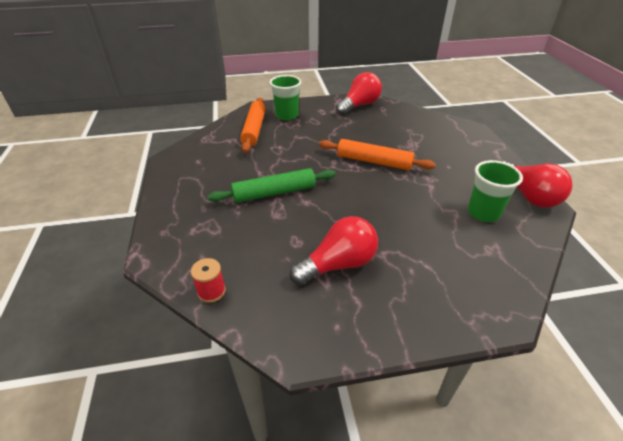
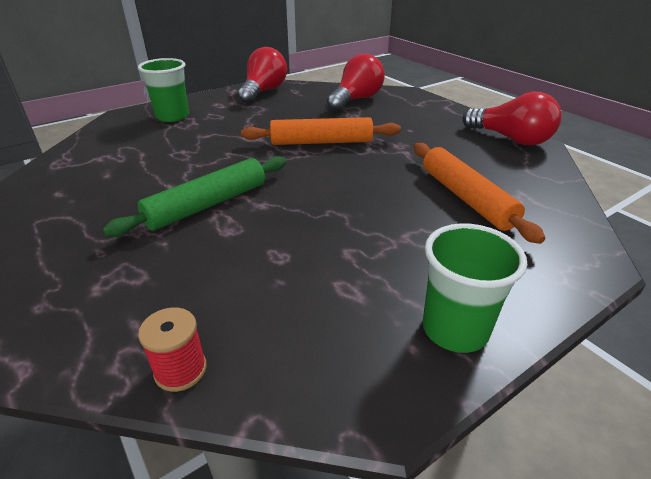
camera: 25 degrees left, 5 degrees down
orange rolling pin [240,98,266,153] -> orange rolling pin moved to [414,143,545,244]
red light bulb [289,216,378,285] -> red light bulb moved to [327,53,385,111]
green cup [468,160,523,222] -> green cup moved to [422,223,527,353]

